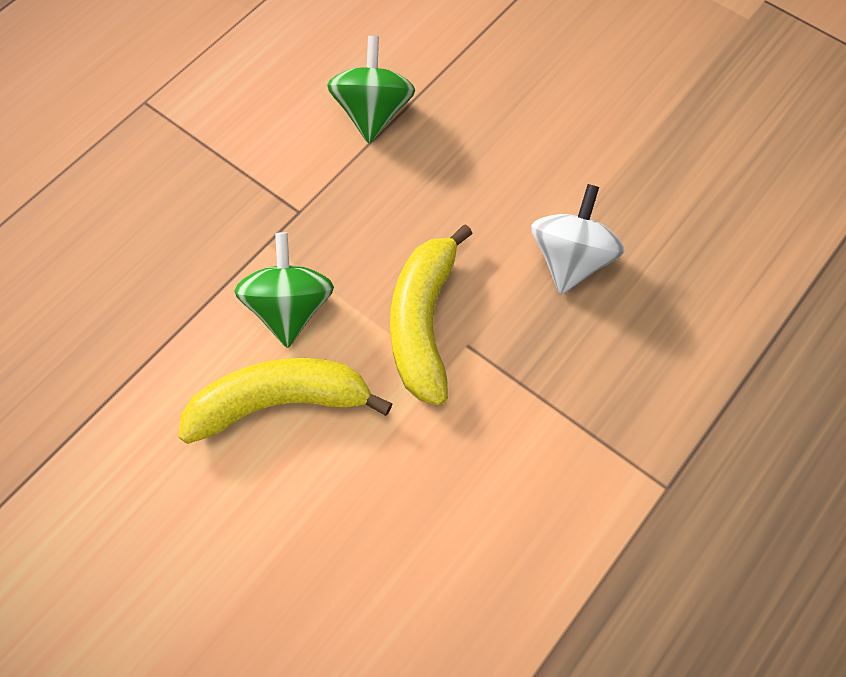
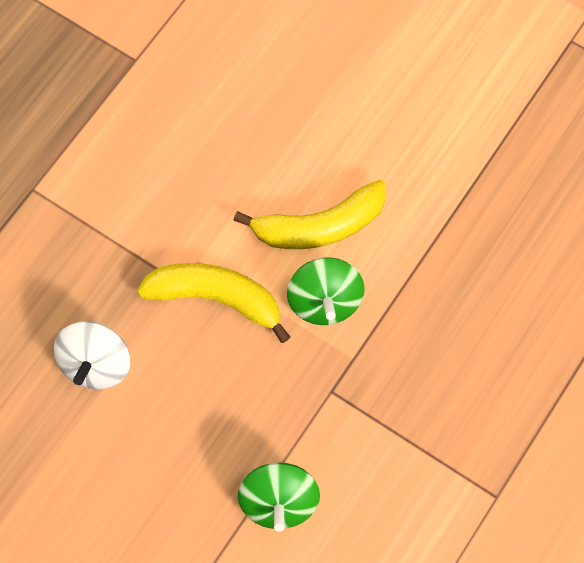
camera: 175 degrees right, 5 degrees up
yellow banana [390,224,473,406] -> yellow banana turned 75 degrees counterclockwise [137,263,290,343]

